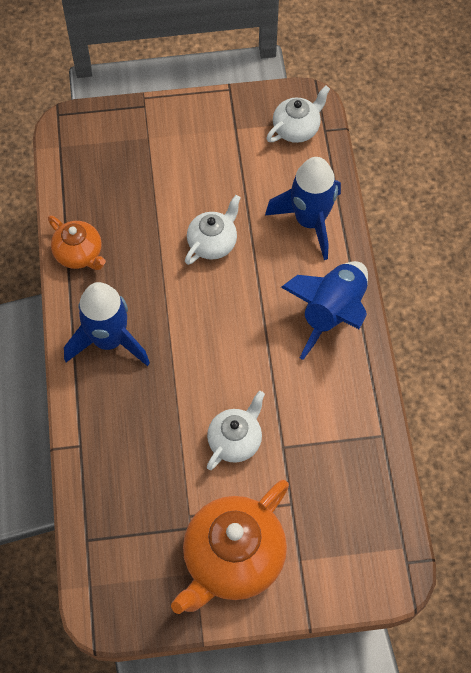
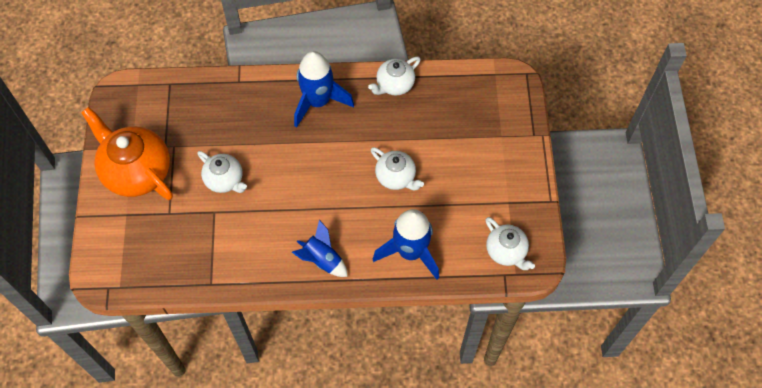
camera: 95 degrees right, 0 degrees up
orange teapot [48,215,106,270] -> white teapot [368,57,421,95]
blue rocket [281,261,368,360] -> blue rocket [292,219,348,277], size x0.63

